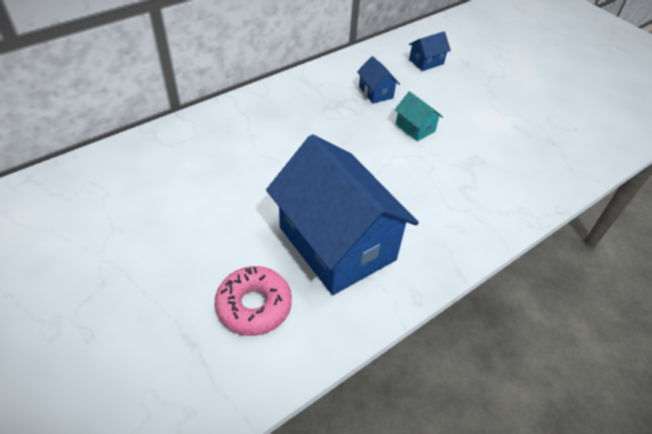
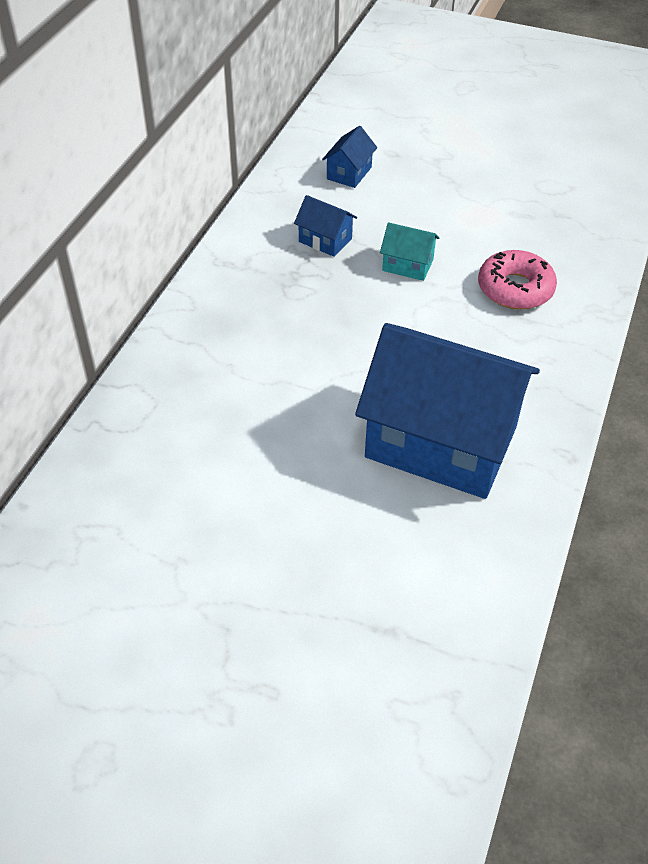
camera: 30 degrees left, 0 degrees up
pink donut [215,266,292,336] -> pink donut moved to [478,250,557,309]

